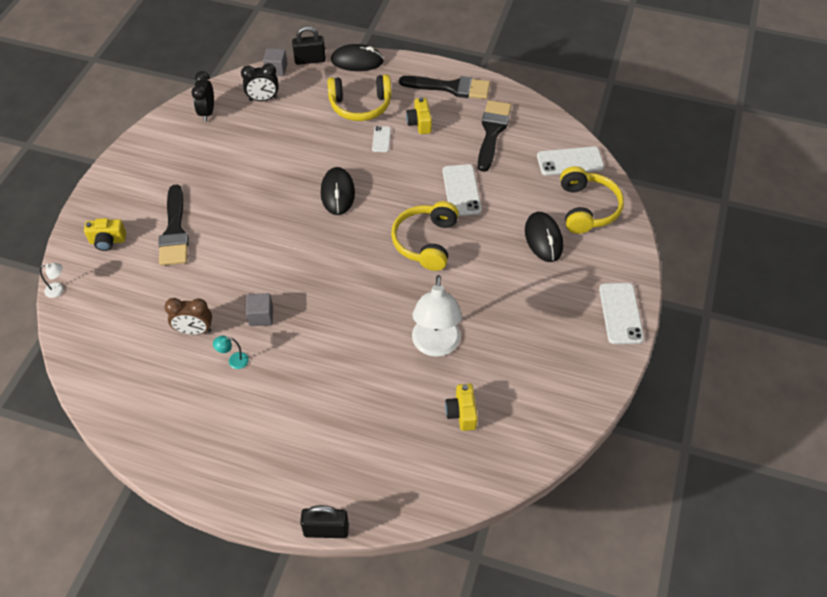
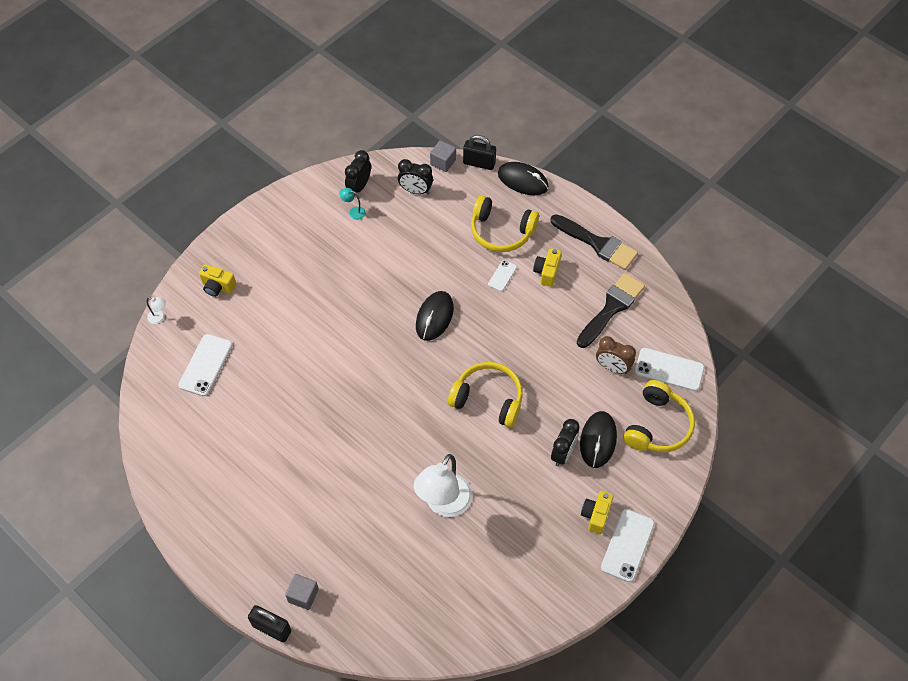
camera: 25 degrees right, 5 degrees up
black brush [159,185,189,266] -> none
brown clock [164,298,212,335] -> brown clock moved to [596,336,636,374]
turquoise lamp [213,336,249,369] -> turquoise lamp moved to [340,188,366,220]
grey cube [246,293,273,326] -> grey cube moved to [285,574,319,610]
yellow headphones [391,201,459,271] -> yellow headphones turned 75 degrees clockwise [448,362,523,428]
white phone [443,164,482,216] -> white phone moved to [178,334,233,396]
yellow camera [445,384,478,431] -> yellow camera moved to [581,491,614,534]
none -> black clock [551,419,580,466]

